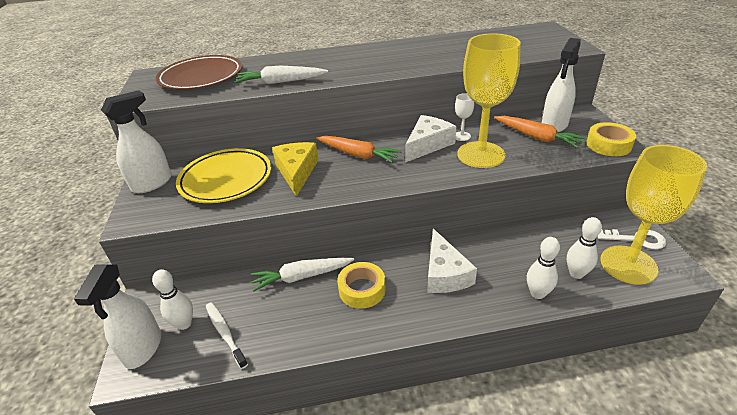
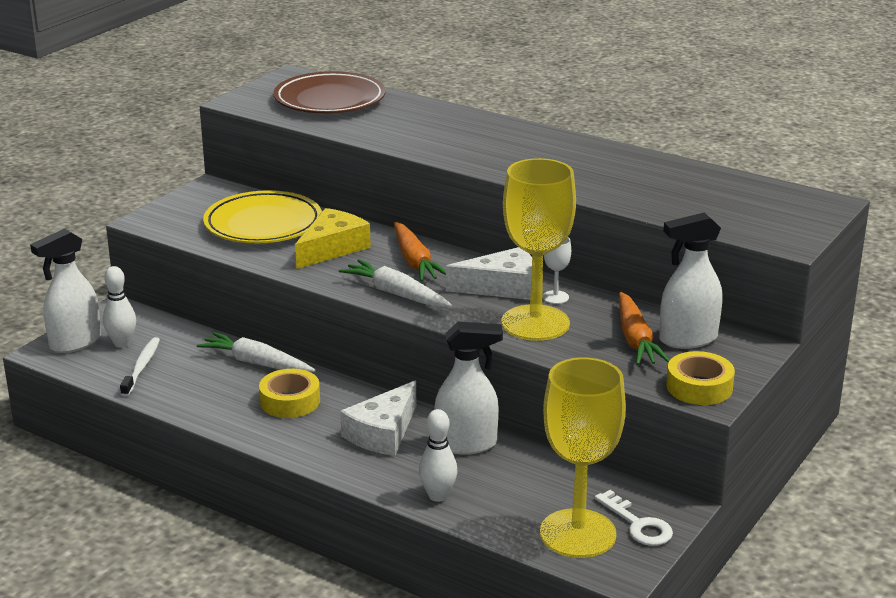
camera: 40 degrees right, 10 degrees down
white spray bottle [101,90,172,193] -> white spray bottle moved to [434,322,503,455]
white carrot [234,66,328,84] -> white carrot moved to [339,259,452,307]
white bowling pin [567,217,602,279] -> none

